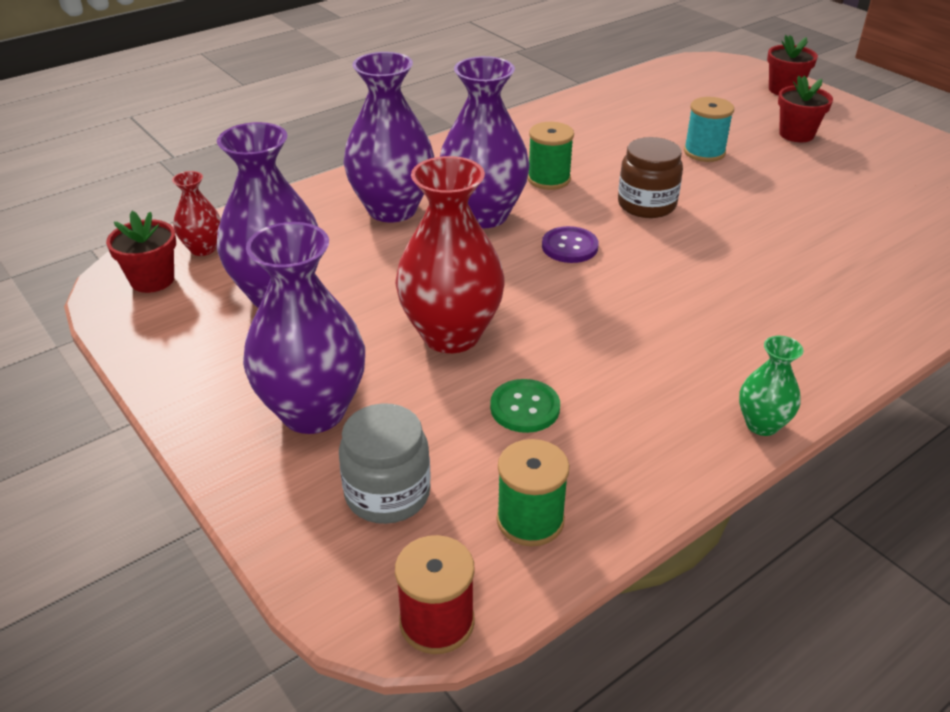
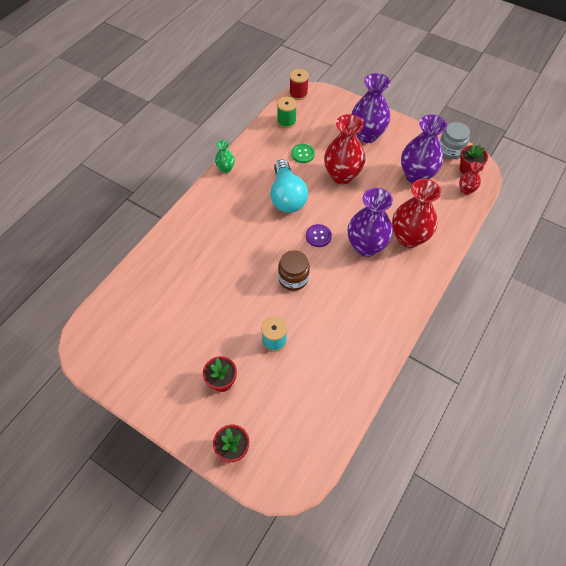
camera: 160 degrees right, 20 degrees up
grey jar [339,403,431,524] -> grey jar moved to [439,122,470,159]
purple vase [343,52,434,223] -> red vase [392,179,441,248]
green spool [528,122,574,190] -> none
none -> turquoise light bulb [270,159,308,213]

